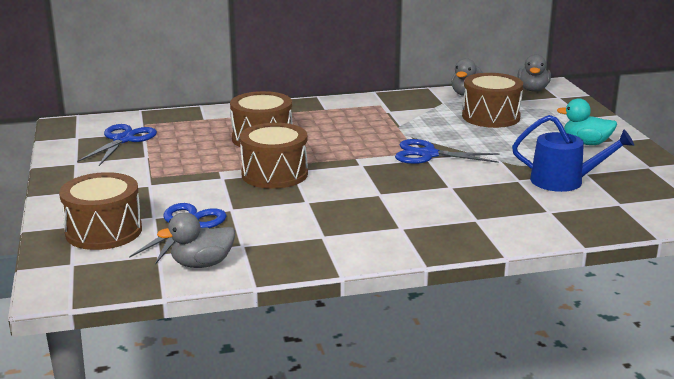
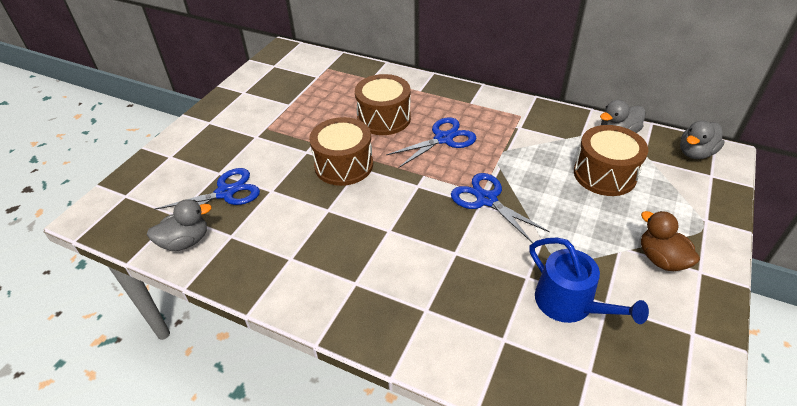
camera: 40 degrees right, 20 degrees up
brown drum [59,172,142,250] -> none
blue scissors [77,124,157,166] -> blue scissors moved to [386,117,476,168]
grey duck [157,212,235,268] -> grey duck turned 135 degrees clockwise [147,199,212,251]
turquoise duck [557,98,617,145] -> brown duck [641,211,700,271]

